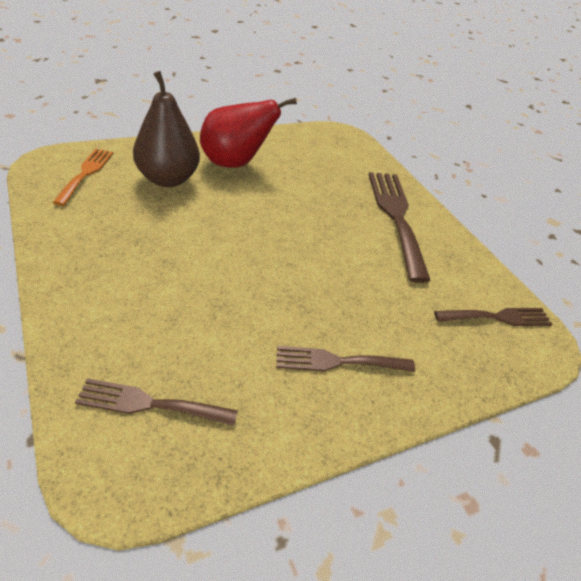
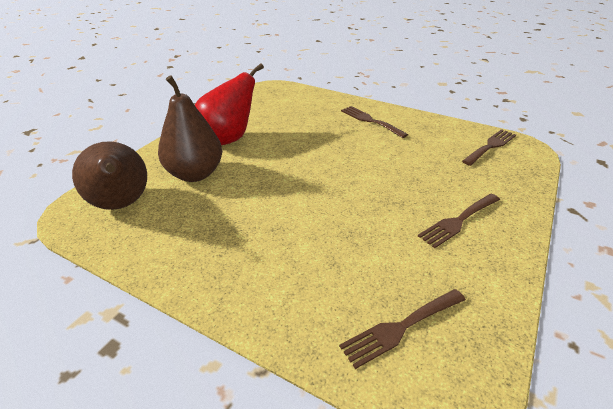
camera: 30 degrees left, 5 degrees down
orange fork [53,149,113,206] -> brown pear [72,141,147,210]
brown fork [368,172,431,283] -> brown fork [341,106,408,138], size x0.58

